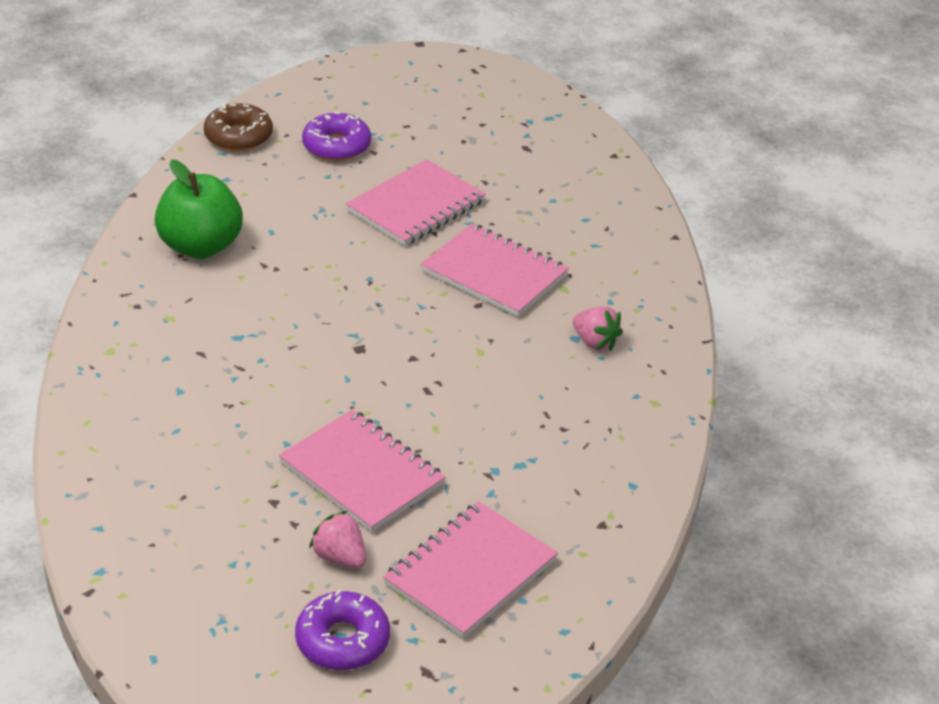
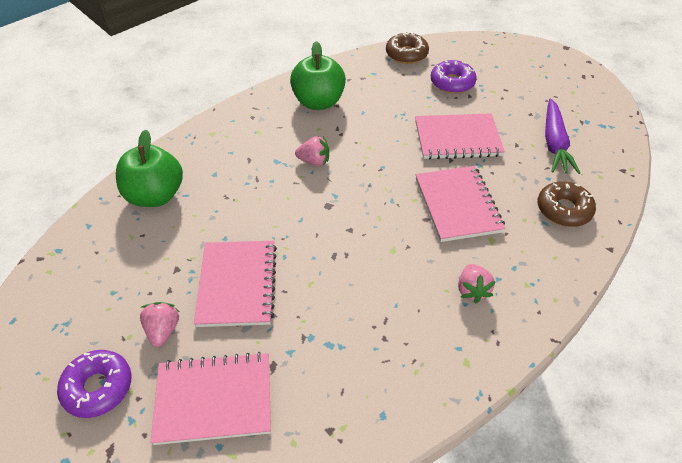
camera: 45 degrees right, 10 degrees up
none -> green apple [116,130,183,207]
none -> pink strawberry [295,136,329,166]
none -> brown donut [538,182,596,227]
none -> purple carrot [545,98,580,174]

